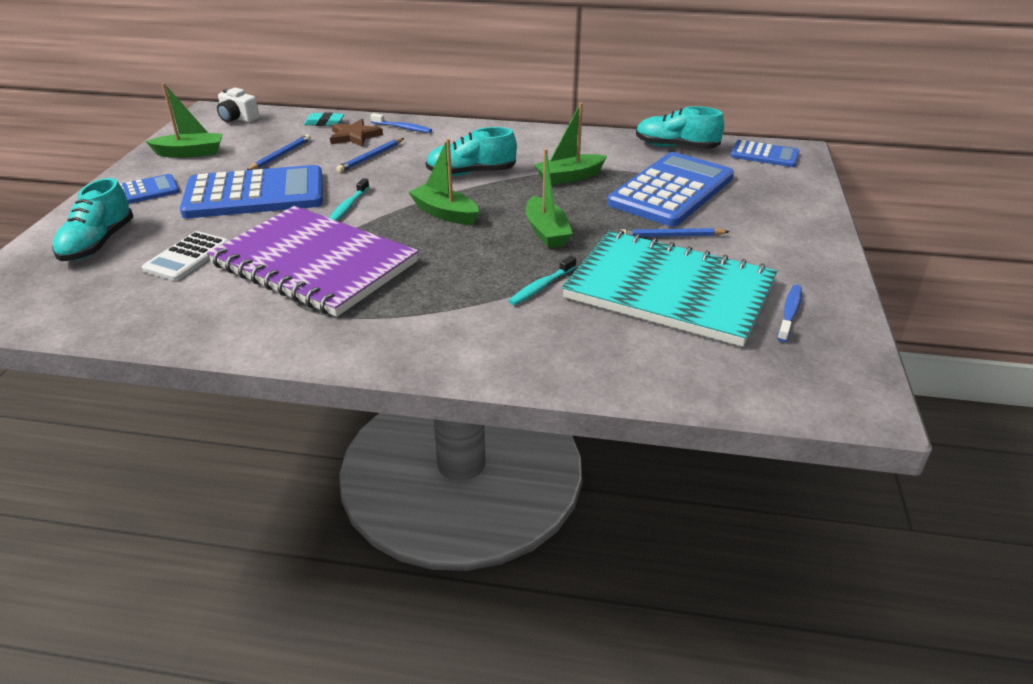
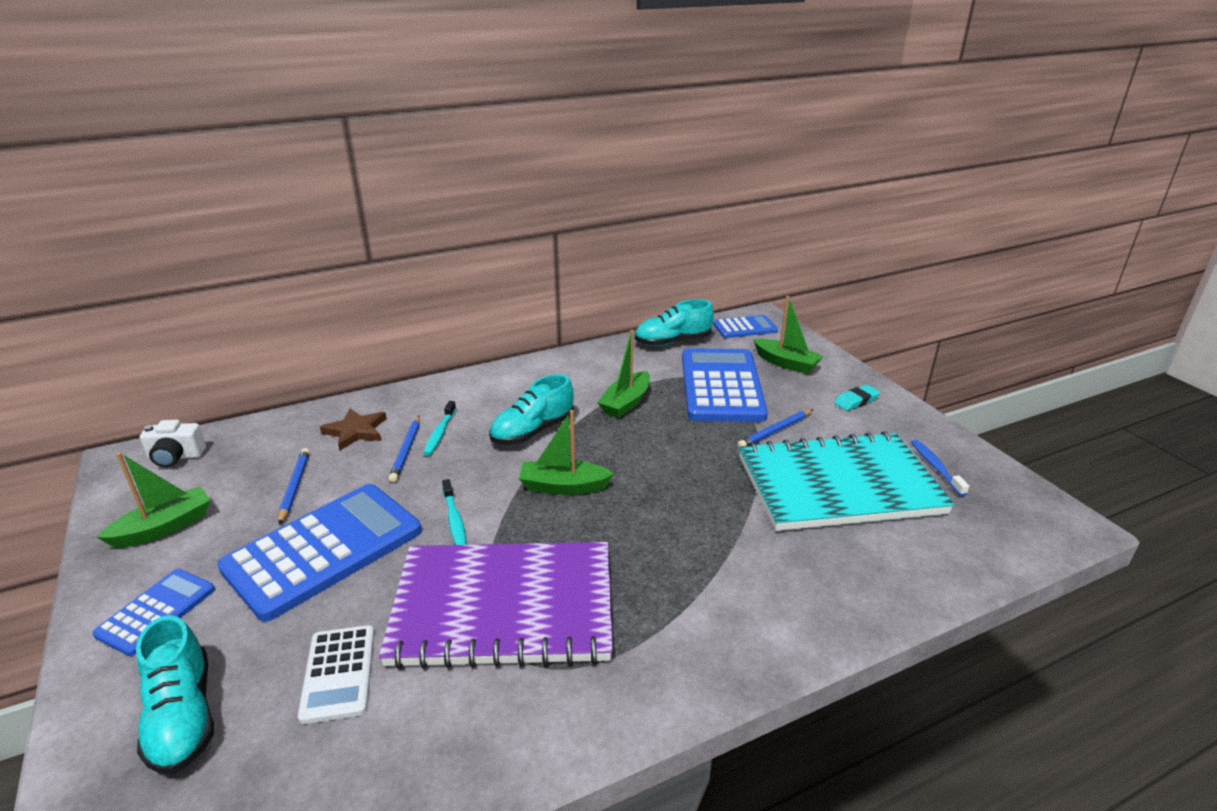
camera: 35 degrees left, 5 degrees down
turquoise eraser [304,112,344,126] -> turquoise eraser moved to [834,385,880,411]
blue toothbrush [370,113,432,133] -> none
turquoise toothbrush [509,256,576,305] -> turquoise toothbrush moved to [423,401,456,456]
green boat [526,148,573,248] -> green boat moved to [753,296,824,374]

